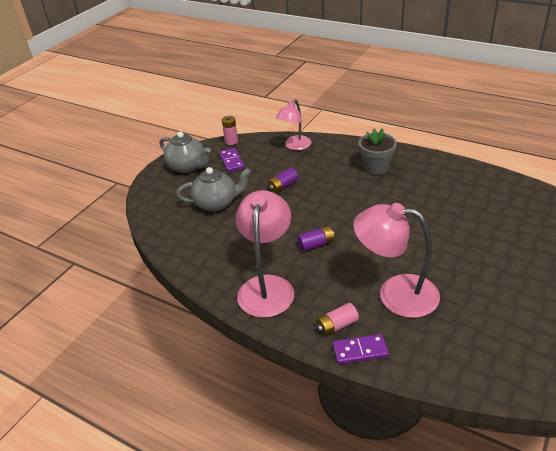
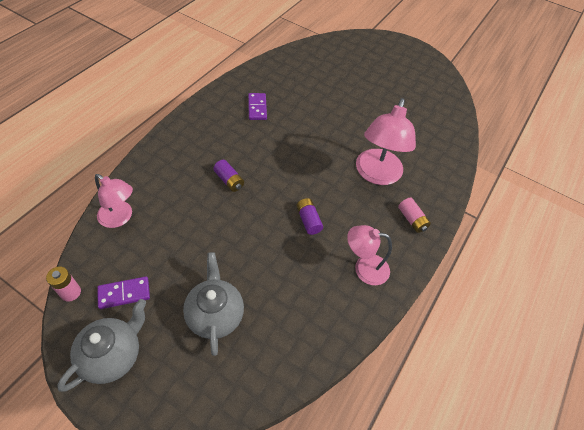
camera: 95 degrees left, 15 degrees up
pink lamp [236,190,294,318] -> pink lamp [347,225,392,285], size x0.63
purple battery [267,168,298,193] -> purple battery moved to [213,160,244,192]
purple domino [333,334,389,364] -> purple domino moved to [248,93,267,120]
grey flower pot [359,128,397,175] -> none

